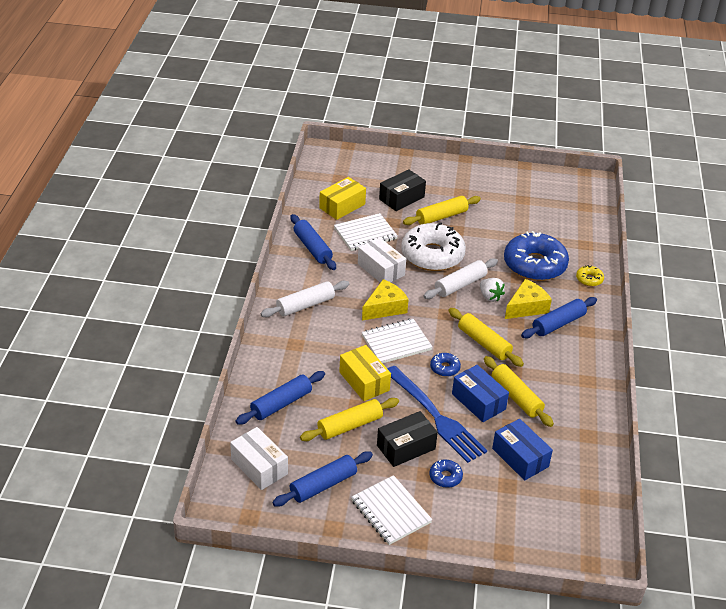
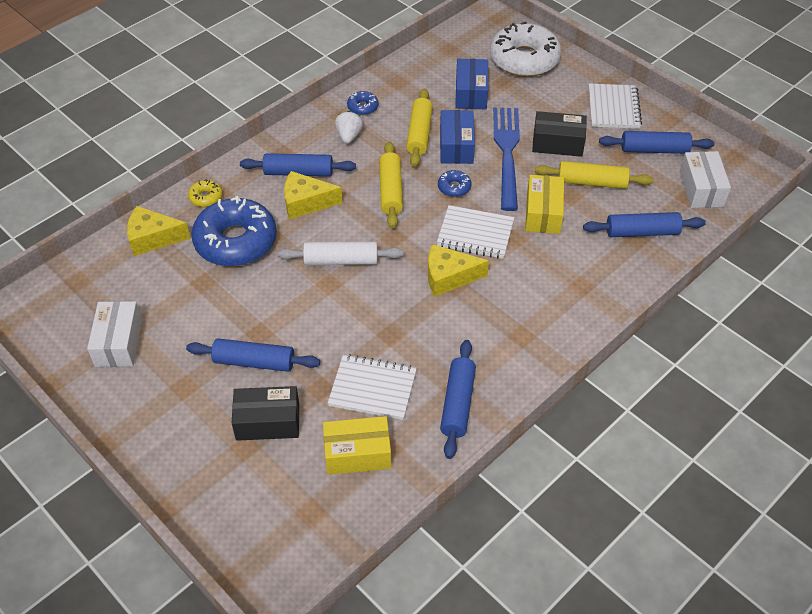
camera: 140 degrees left, 10 degrees up
white rolling pin [260,281,349,317] -> none
white box [358,237,406,283] -> white box moved to [87,301,142,367]
white donut [401,222,466,271] -> white donut moved to [490,21,561,77]
yellow rolling pin [403,196,481,225] -> blue rolling pin [186,338,320,372]
blue donut [429,459,463,488] -> blue donut moved to [347,91,379,115]
white strawberry [480,278,505,302] -> white strawberry moved to [335,111,363,144]
none -> yellow cheese [127,206,190,256]

